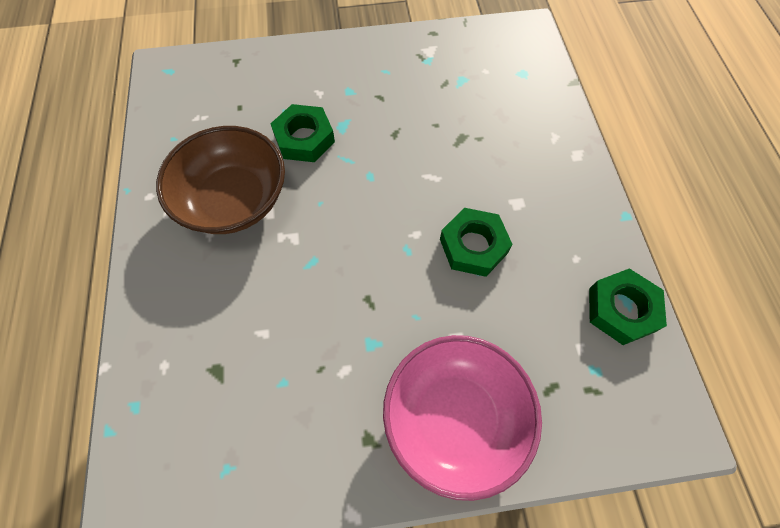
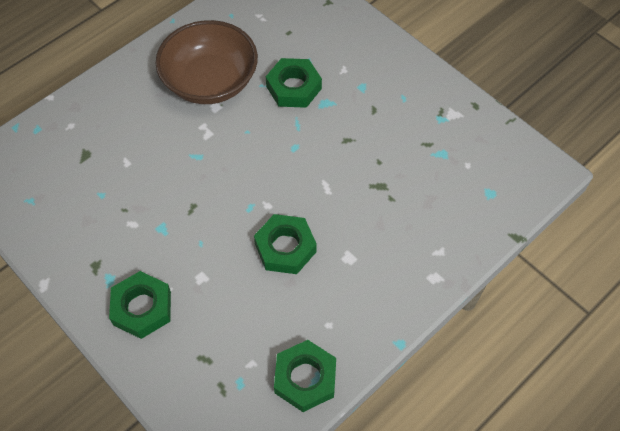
camera: 55 degrees right, 5 degrees down
pink bowl [383,335,542,501] -> green nut [109,271,171,339]

